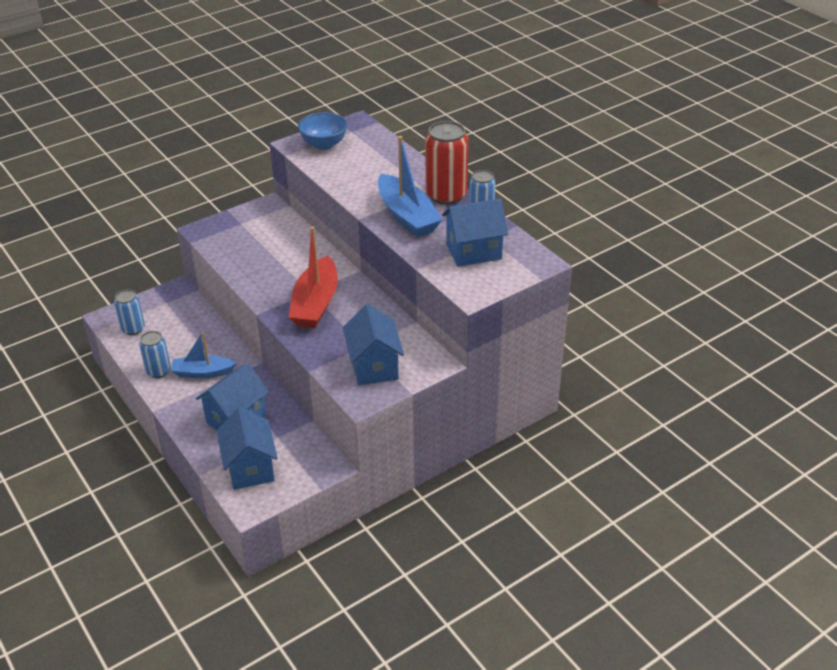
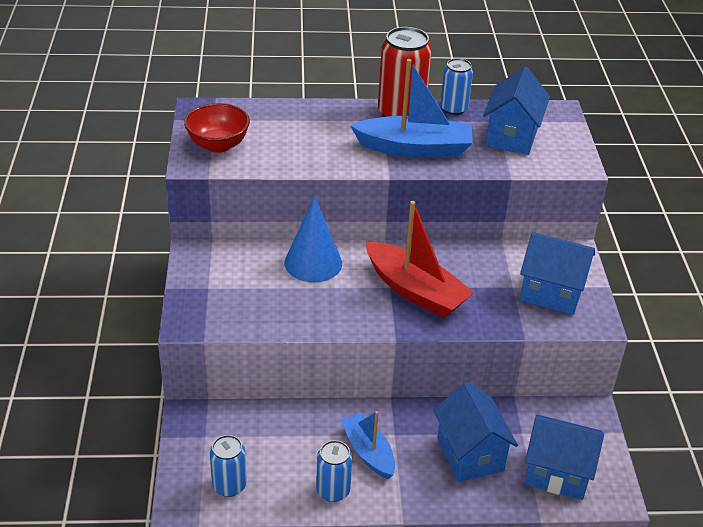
camera: 60 degrees left, 0 degrees up
blue boat [171,332,236,378] -> blue boat turned 120 degrees clockwise [341,411,395,479]
blue bowl [298,112,348,150] -> red bowl [184,103,250,153]
none -> blue cone [284,196,342,282]

